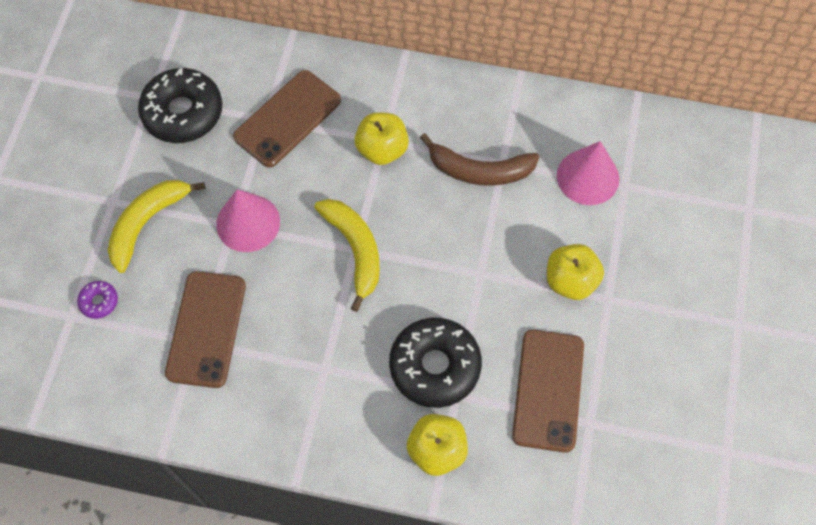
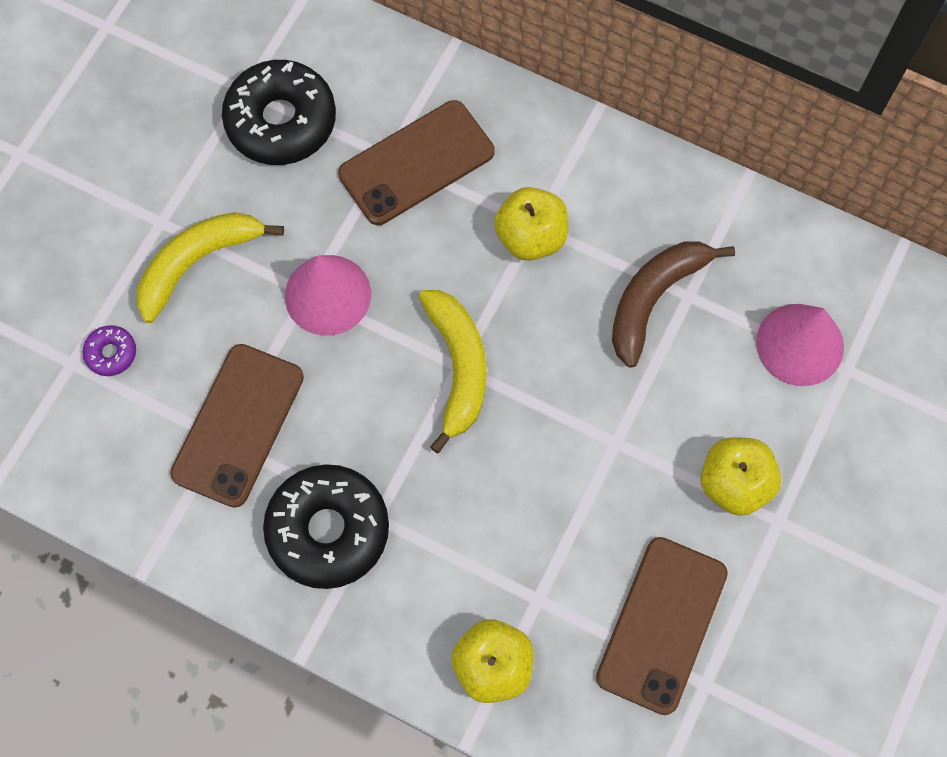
camera: 15 degrees right, 5 degrees up
black donut [389,318,482,408] -> black donut moved to [263,464,389,589]
brown banana [420,133,539,186] -> brown banana turned 105 degrees clockwise [612,242,735,368]

